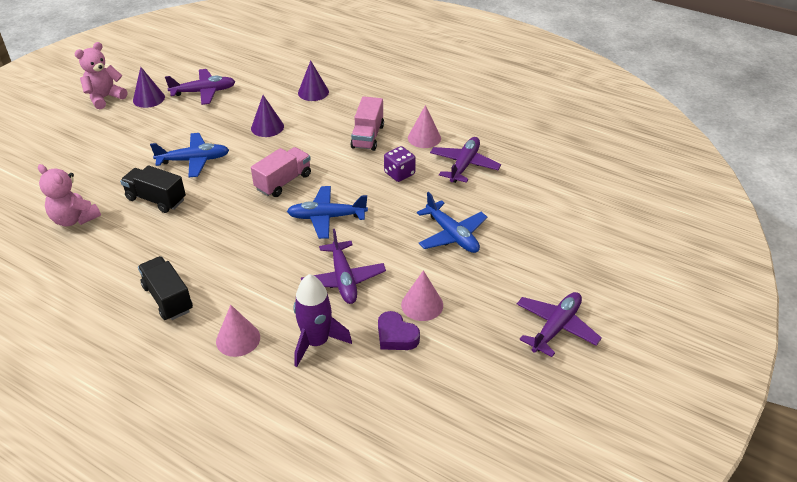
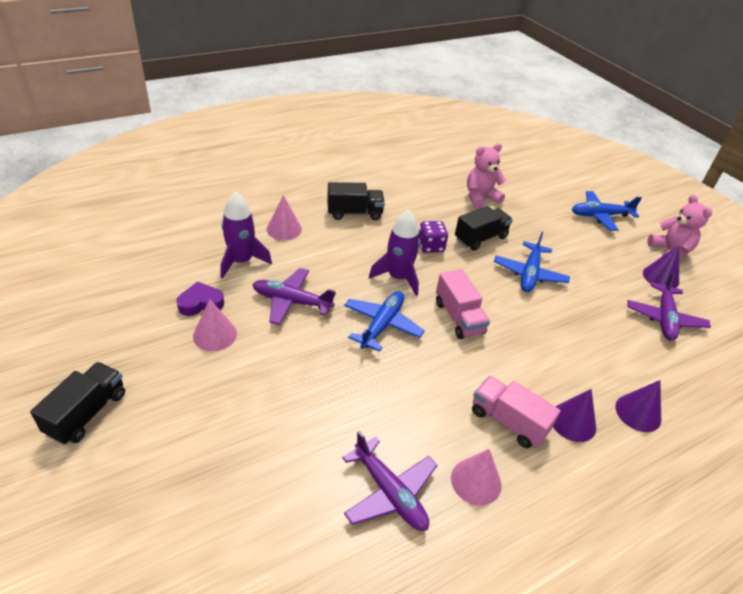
camera: 115 degrees right, 0 degrees up
purple cone [251,95,284,137] -> purple cone moved to [553,389,596,442]
purple dice [384,146,416,182] -> purple dice moved to [419,221,448,253]
blue plane [417,192,487,253] -> blue plane moved to [572,191,642,231]
purple plane [517,292,602,357] -> black truck [30,362,125,445]
none -> purple rocket [369,209,420,296]

